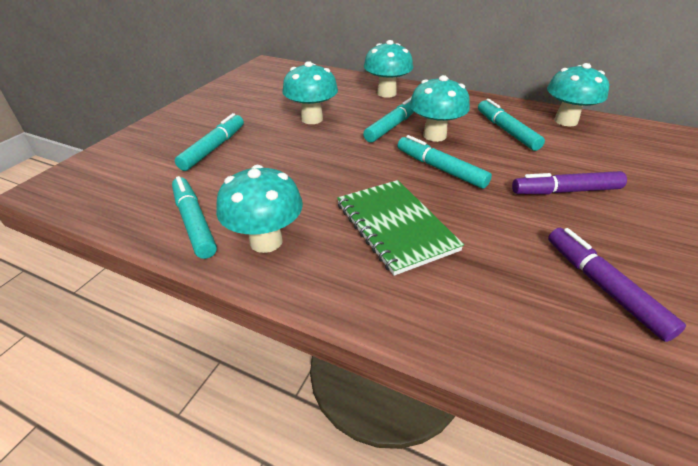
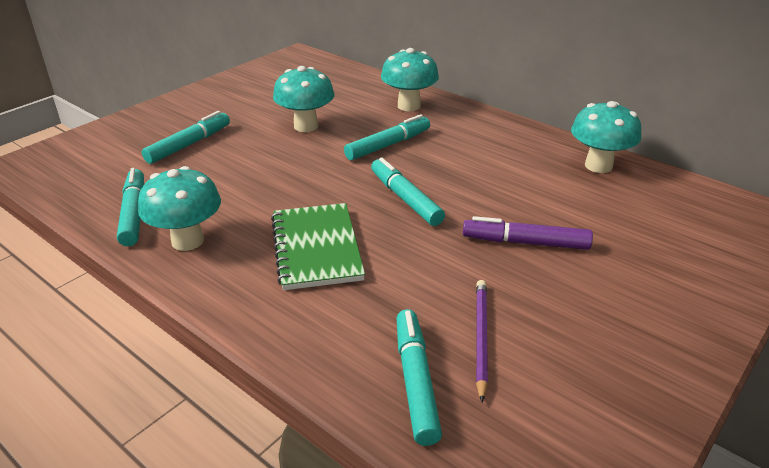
camera: 15 degrees right, 5 degrees down
turquoise mushroom [410,75,470,142] -> none
turquoise marker [478,99,545,151] -> turquoise marker moved to [397,309,442,446]
purple marker [548,228,686,342] -> purple pencil [476,280,488,402]

